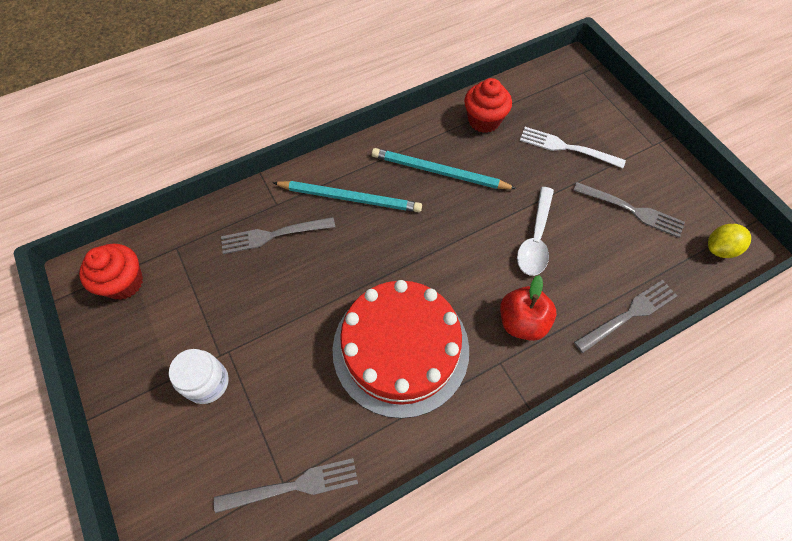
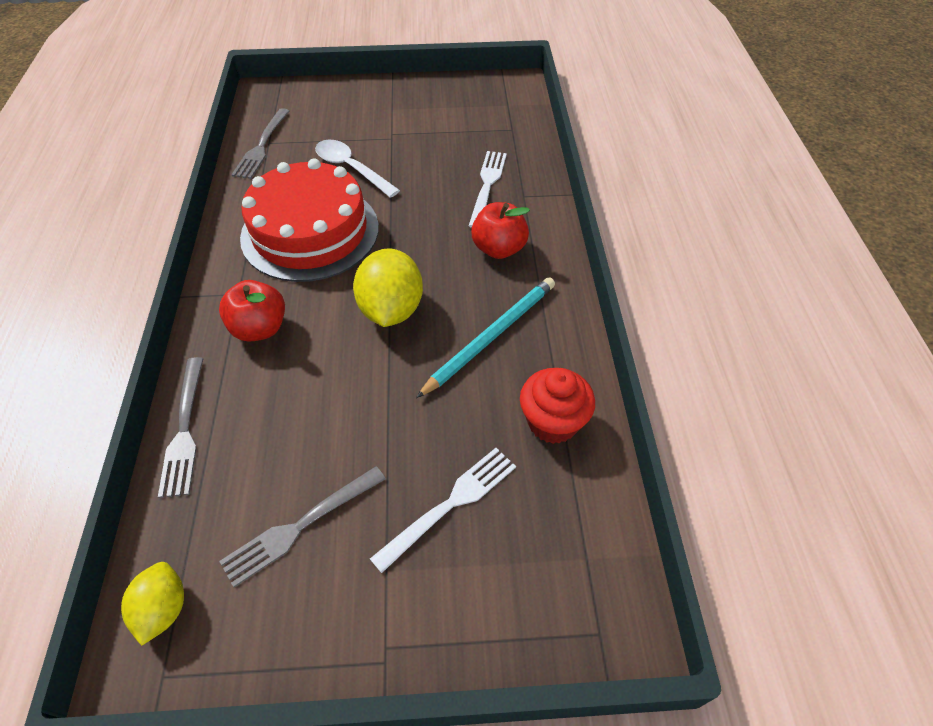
camera: 115 degrees right, 10 degrees down
red cupcake [79,244,143,300] -> none
white jar [169,349,229,404] -> none
grey fork [221,217,335,254] -> white fork [469,151,507,228]
turquoise pencil [273,181,422,212] -> red apple [471,202,530,259]
white spoon [517,187,554,276] -> white spoon moved to [315,140,400,198]
none -> yellow lemon [353,248,423,327]

